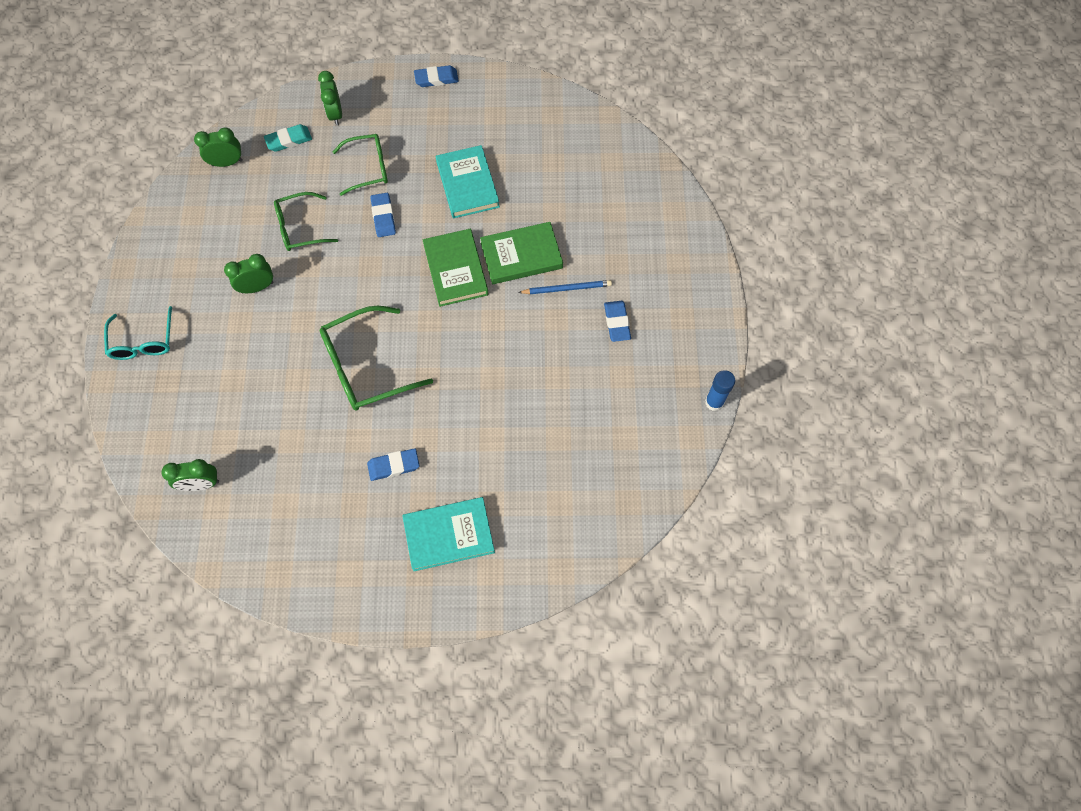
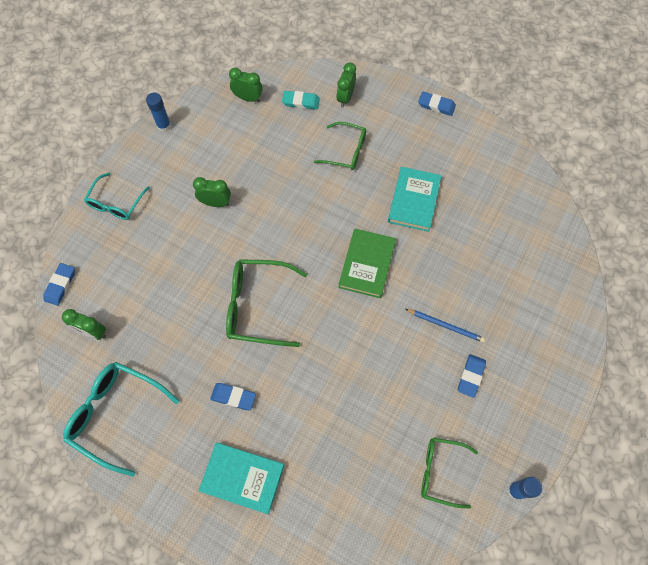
camera: 30 degrees right, 0 degrees up
green glasses [274,192,338,251] -> green glasses moved to [421,438,478,508]
blue eraser [370,193,396,237] -> blue eraser moved to [43,263,75,306]
green book [480,222,563,284] -> none
none -> turquoise glasses [63,362,179,477]
none -> blue glue stick [146,93,171,132]

